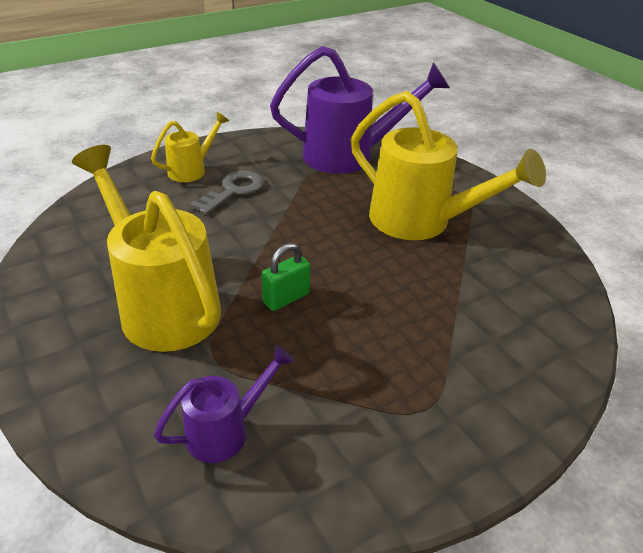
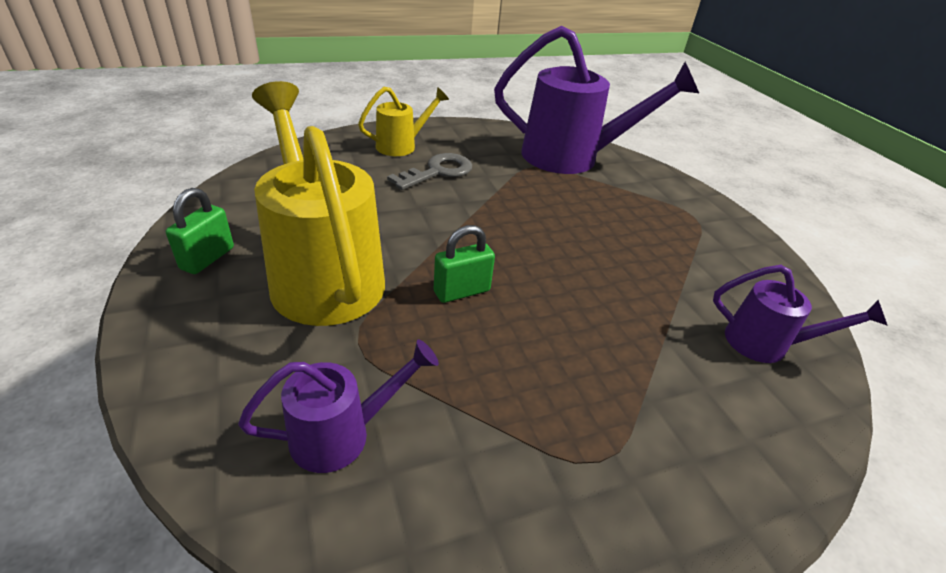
camera: 10 degrees right, 0 degrees up
yellow watering can [351,91,546,240] -> none
none -> green padlock [166,188,234,274]
none -> purple watering can [713,265,888,363]

